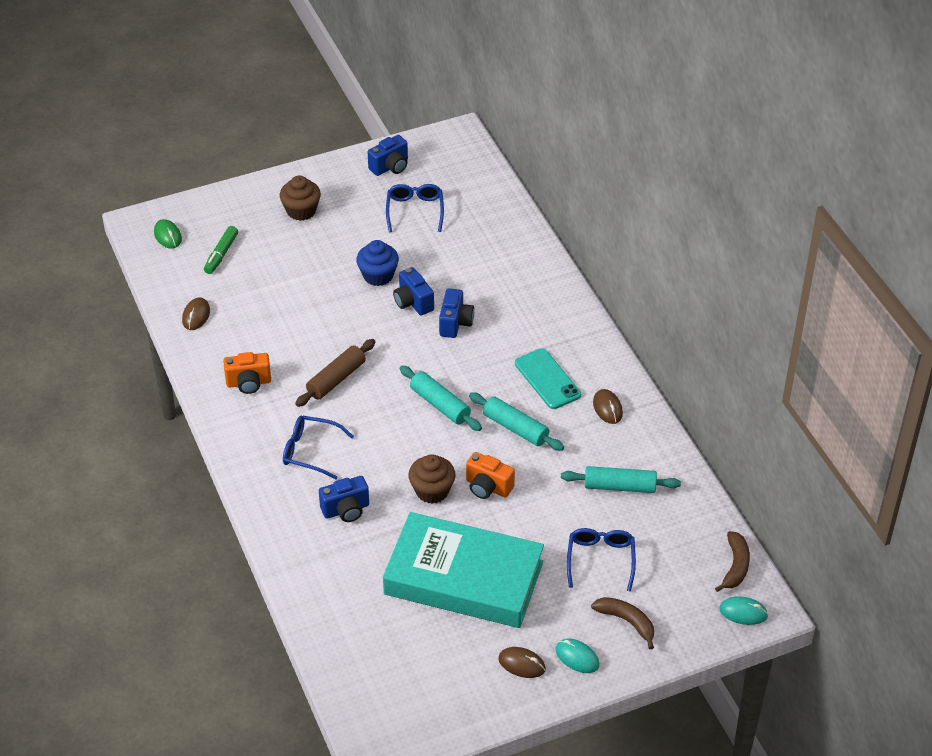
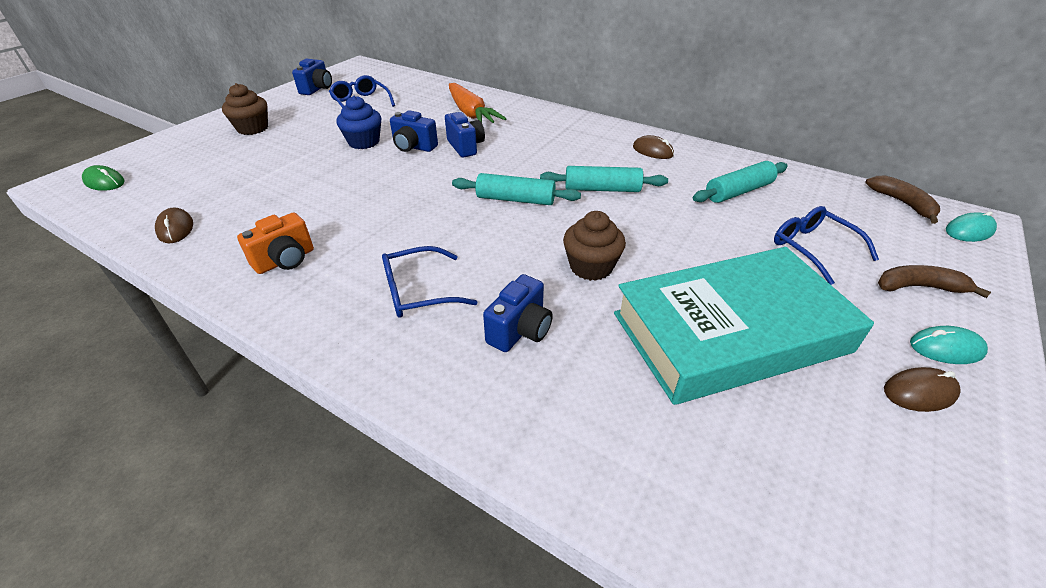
camera: 35 degrees left, 5 degrees down
green marker [204,226,238,274] -> none
brown rolling pin [295,339,375,407] -> none
orange camera [466,452,515,499] -> none
turquoise phone [515,348,581,409] -> none
none -> orange carrot [449,83,506,123]

